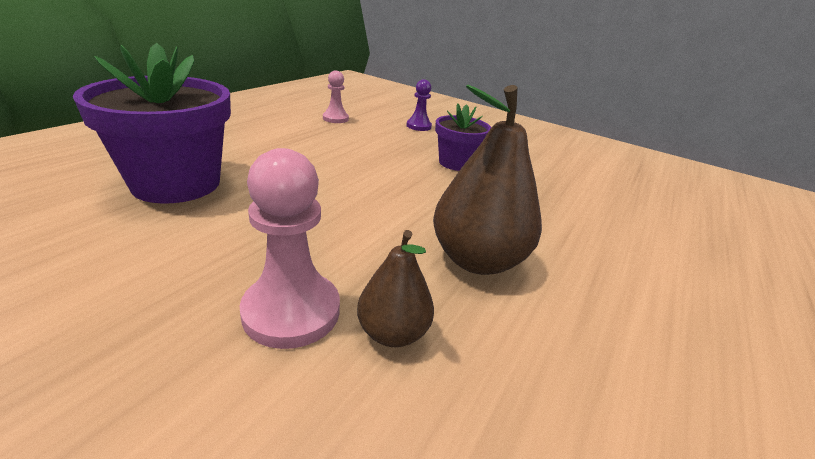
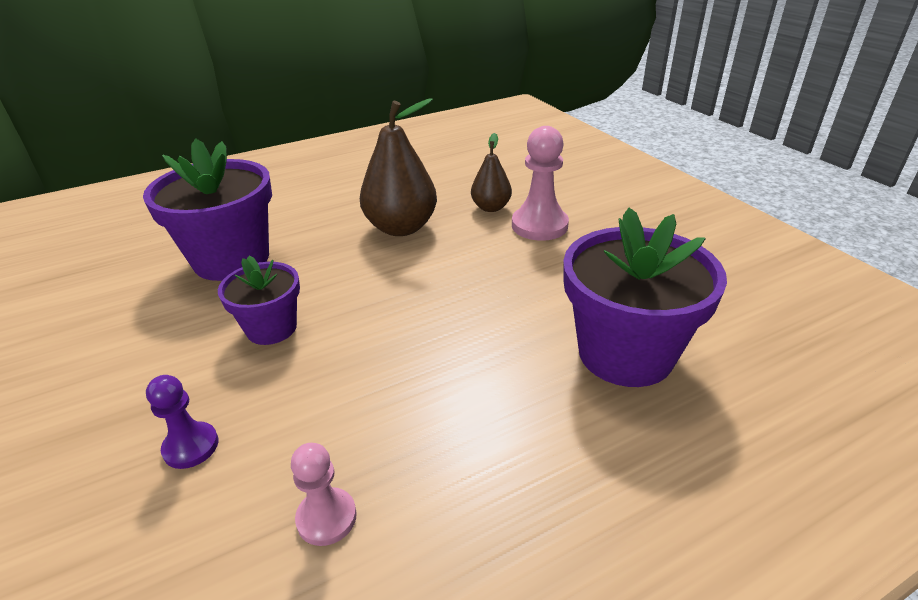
camera: 145 degrees left, 5 degrees up
none -> purple flower pot [143,138,272,281]

